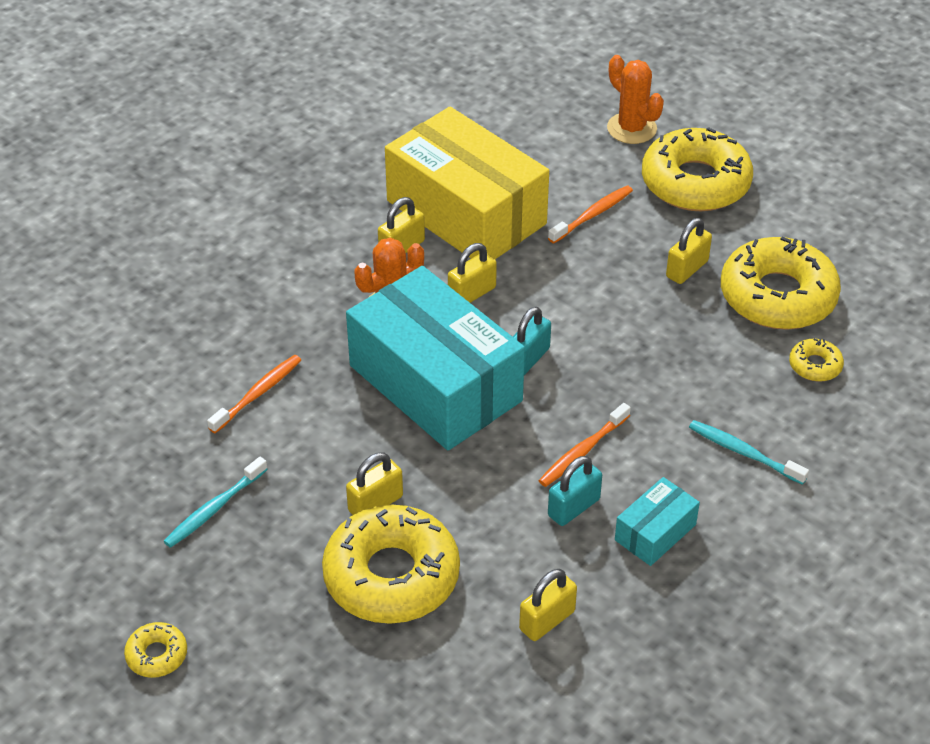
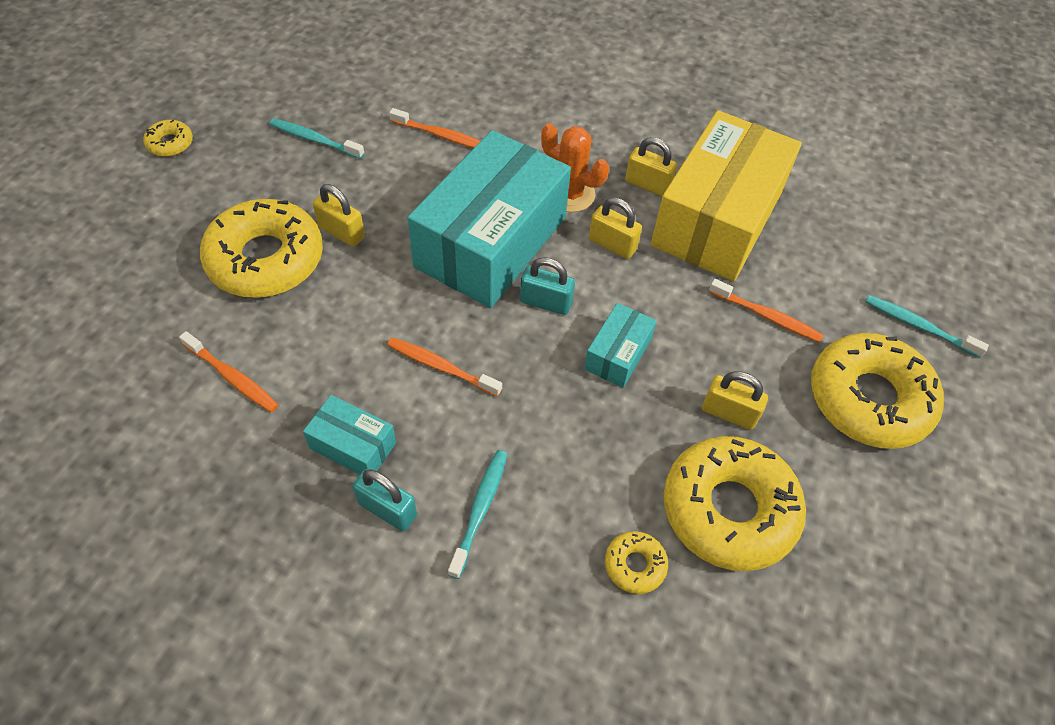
camera: 70 degrees right, 10 degrees up
yellow padlock [519,569,577,641] -> orange toothbrush [179,331,279,412]
turquoise padlock [548,456,602,526] -> turquoise padlock moved to [353,469,417,531]
orange cactus [607,55,664,144] -> turquoise toothbrush [865,295,989,358]
none -> turquoise box [584,303,657,388]

